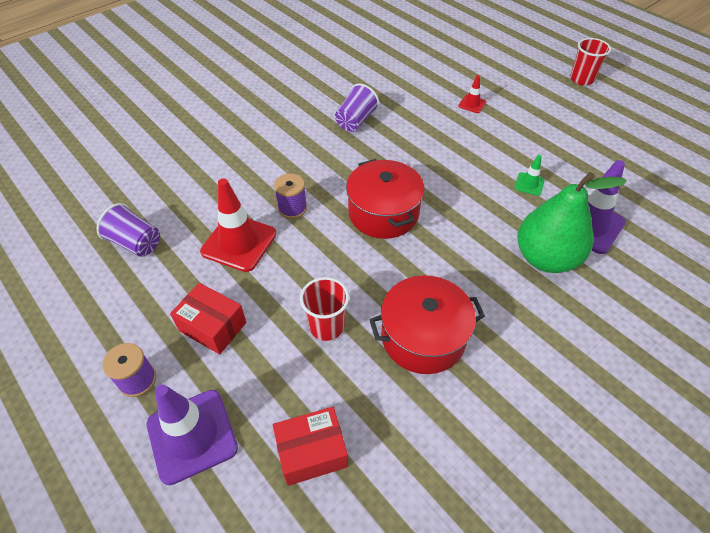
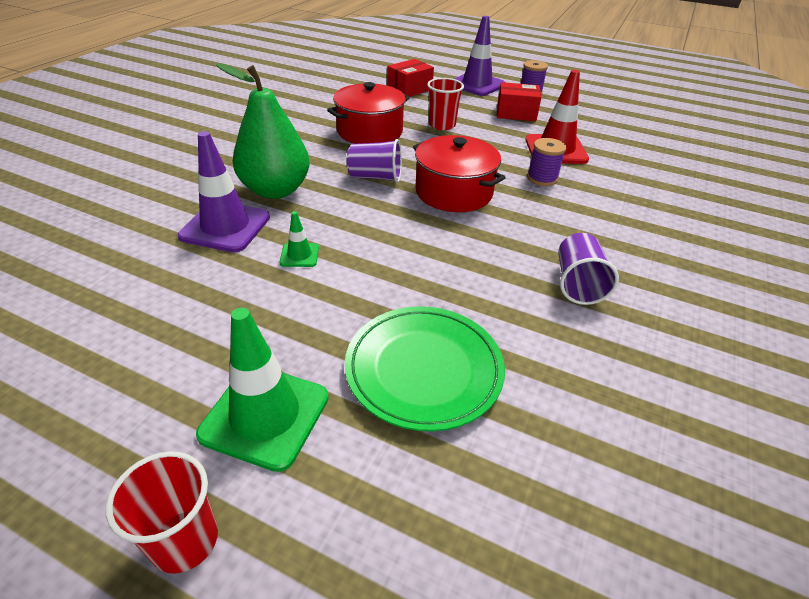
camera: 155 degrees right, 10 degrees down
purple cup [97,203,160,257] -> purple cup moved to [347,139,402,183]
red traffic cone [458,75,486,113] -> green plate [345,306,505,431]
none -> green traffic cone [196,308,329,472]

